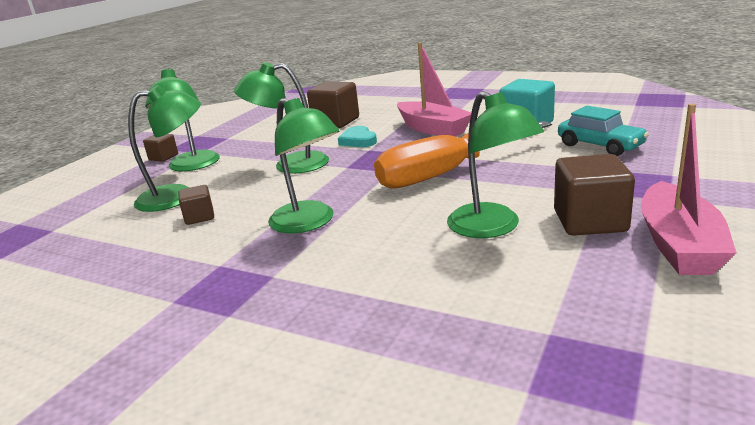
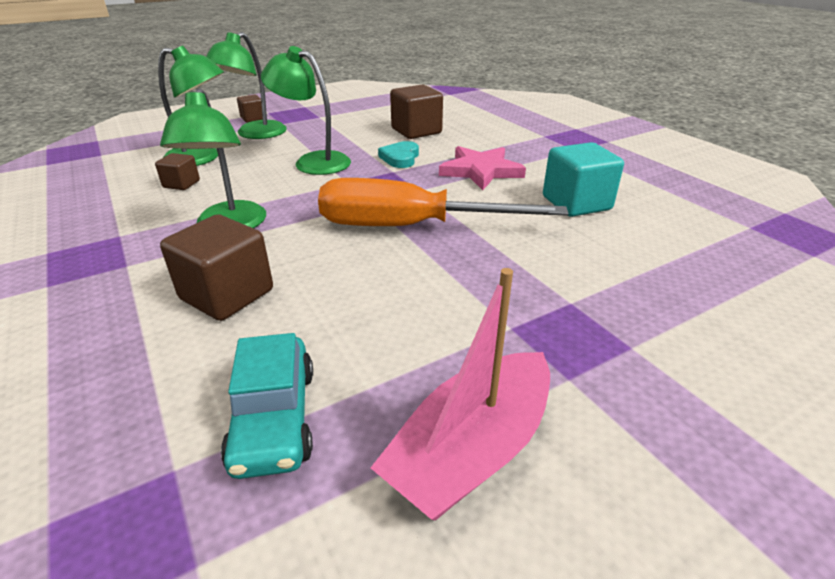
camera: 30 degrees right, 10 degrees up
pink boat [397,42,471,136] -> pink star [439,146,526,190]
green lamp [447,91,544,238] -> none
brown cube [554,154,635,236] -> brown cube moved to [160,214,273,321]
turquoise car [558,106,649,156] -> turquoise car moved to [221,333,313,479]

